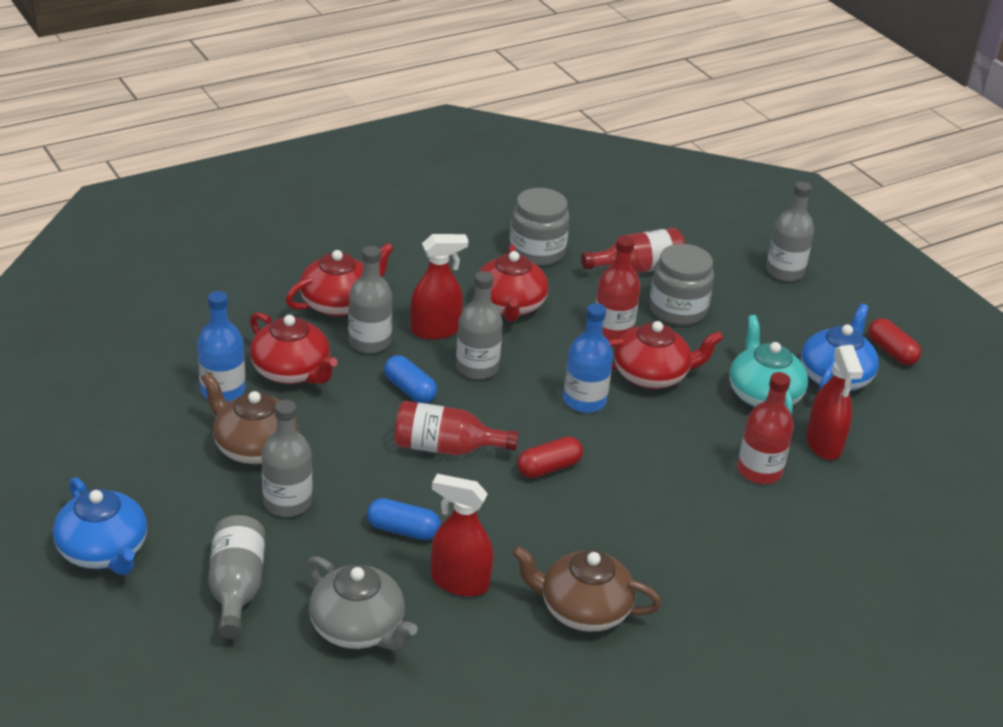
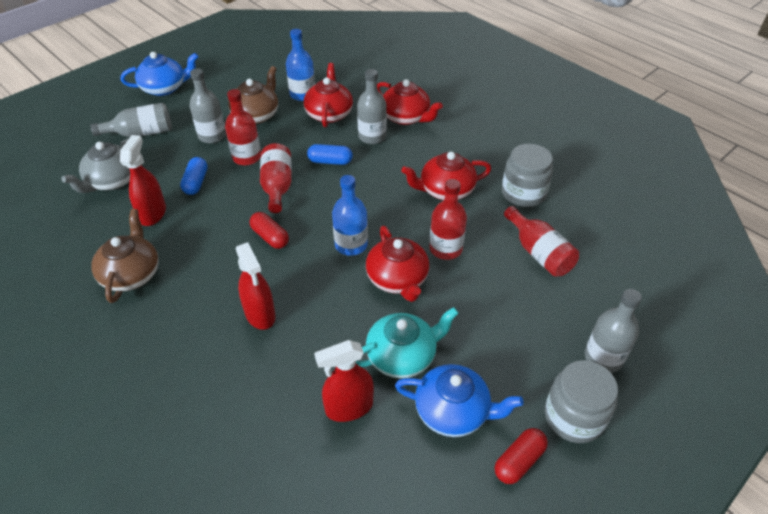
camera: 80 degrees right, 10 degrees up
blue teapot [53,477,147,575] -> blue teapot turned 150 degrees counterclockwise [121,52,199,96]
red teapot [250,312,338,384] -> red teapot turned 150 degrees clockwise [304,63,353,127]
blue capsule [384,355,437,403] -> blue capsule turned 60 degrees clockwise [307,144,353,165]
red spray bottle [410,234,469,340] -> red spray bottle moved to [236,242,276,330]
grey bottle [456,271,503,379] -> none
grey jar [649,244,714,325] -> grey jar moved to [545,360,618,443]
red bottle [737,372,794,484] -> red bottle moved to [225,89,261,165]

